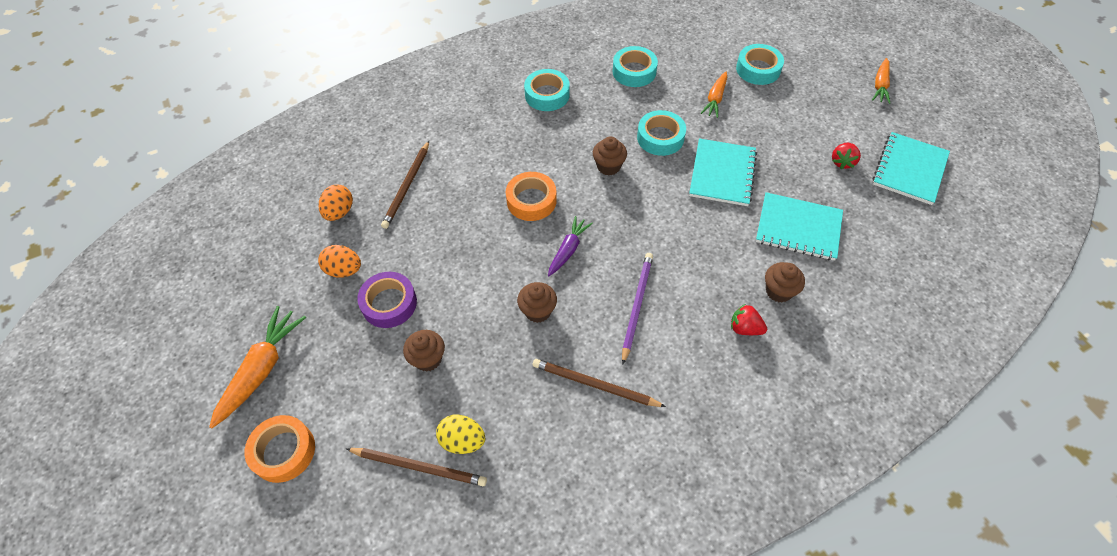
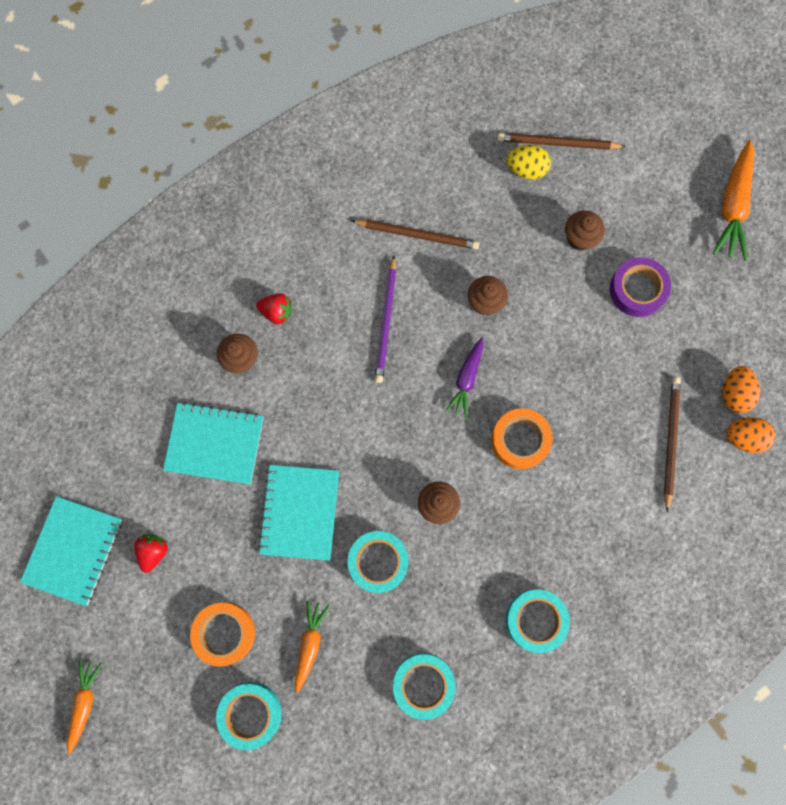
camera: 170 degrees right, 20 degrees up
orange tape [244,415,315,483] -> orange tape moved to [190,602,255,666]
orange egg [318,245,361,278] -> orange egg moved to [726,417,775,453]

